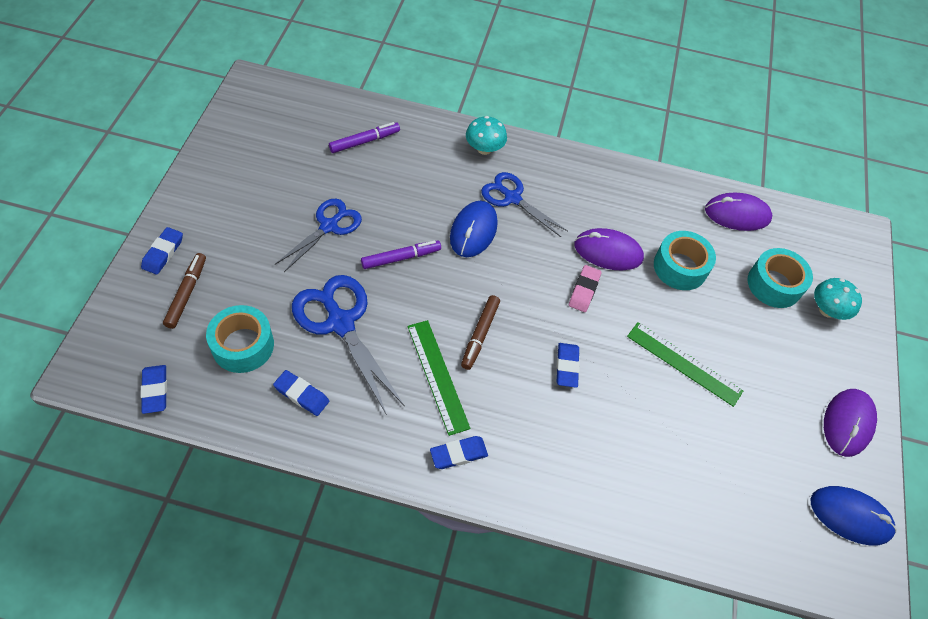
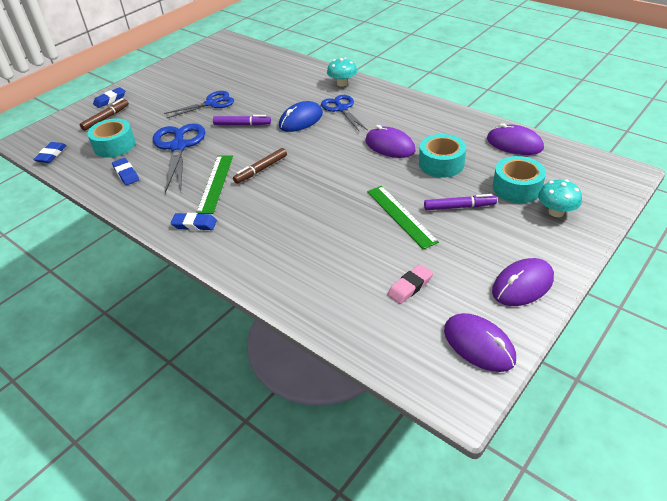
camera: 35 degrees right, 15 degrees down
purple marker [329,122,400,153] -> purple marker moved to [424,194,497,210]
blue eraser [557,343,580,388] -> none
pink eraser [569,265,602,312] -> pink eraser moved to [387,264,433,304]
blue mouse [811,486,897,545] -> purple mouse [444,313,516,372]

